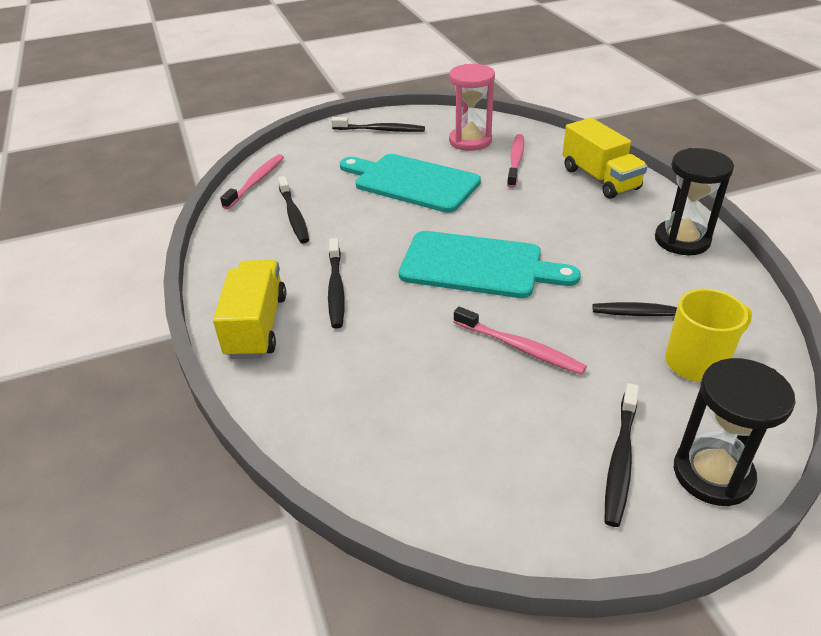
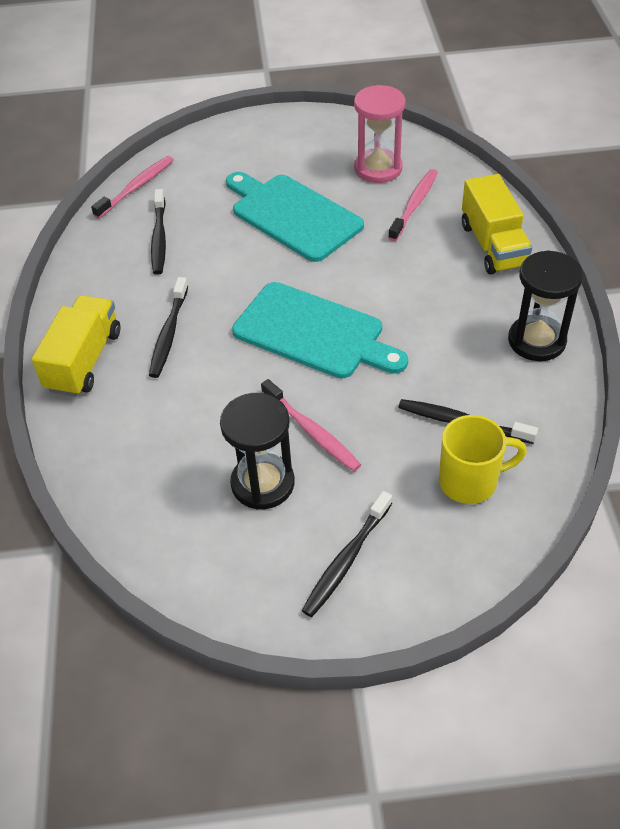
camera: 15 degrees right, 10 degrees up
black toothbrush [331,117,425,132] -> none
black hourglass [674,358,796,506] -> black hourglass moved to [220,393,295,510]

